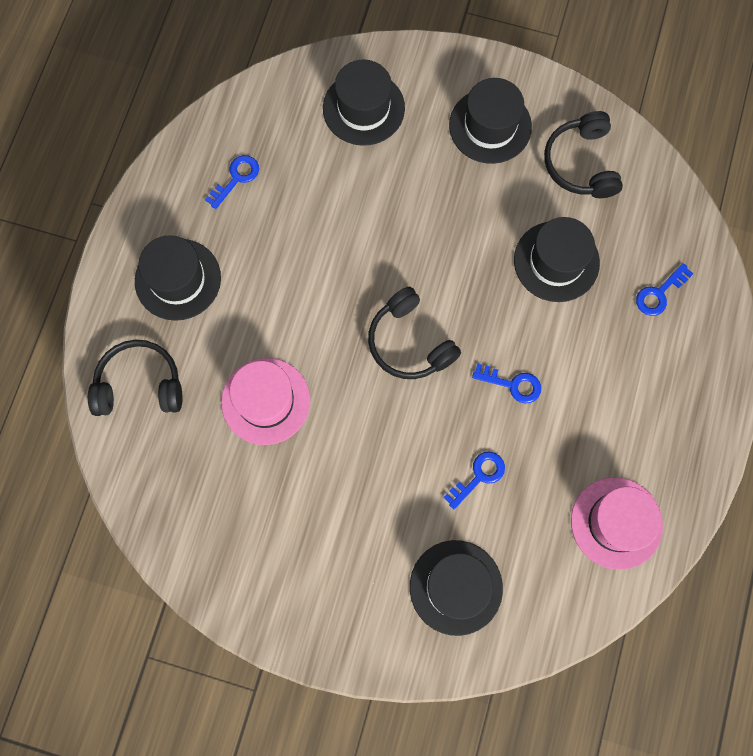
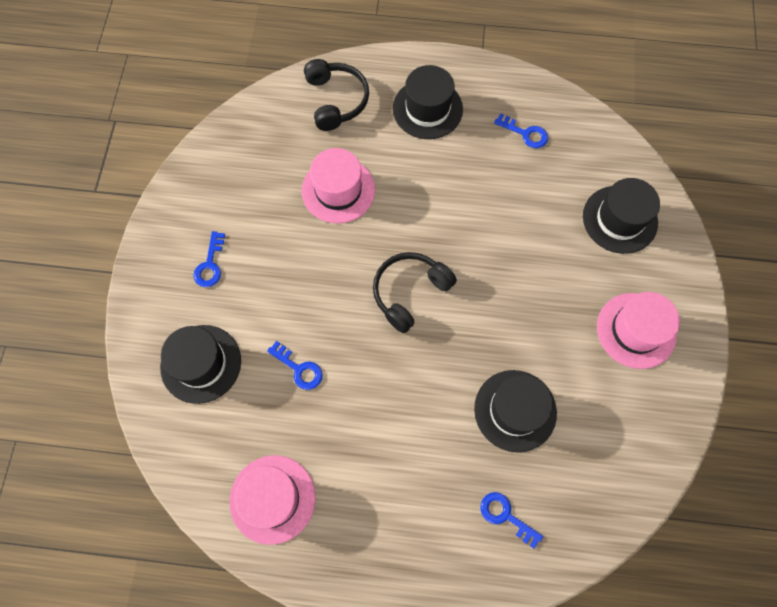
camera: 80 degrees right, 5 degrees down
black hat [449,78,532,164] -> pink hat [597,292,680,369]
blue key [472,364,541,403] -> blue key moved to [193,231,225,287]
black headphones [544,111,623,198] -> none

